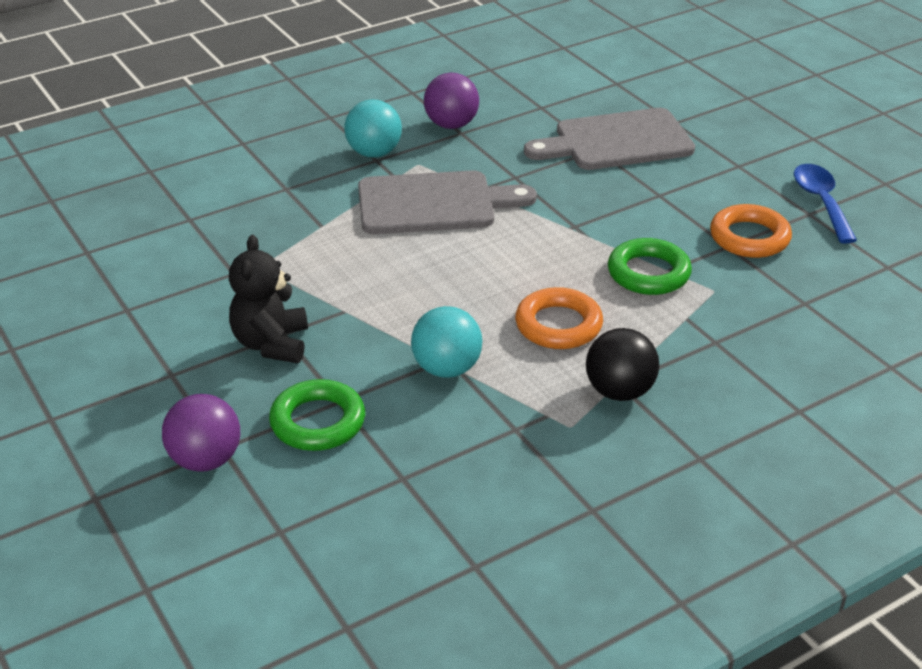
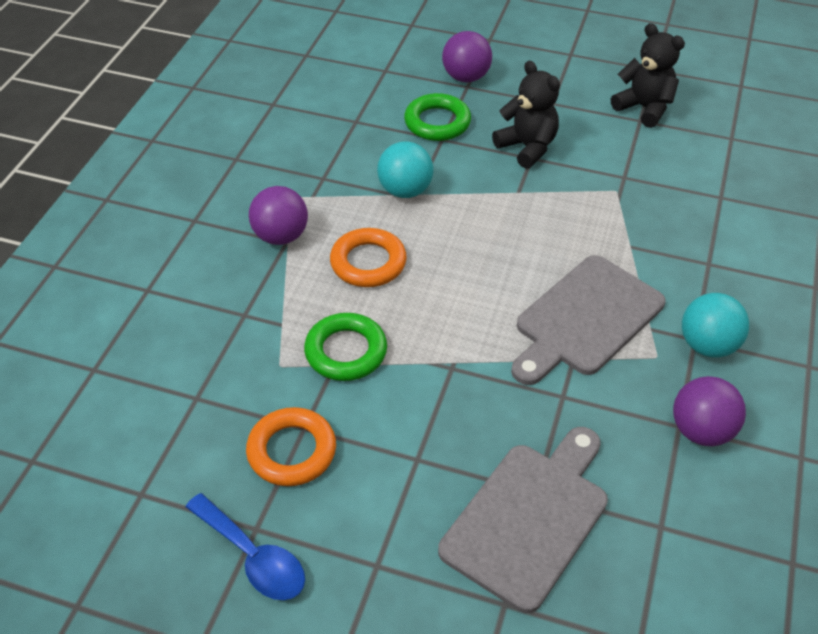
camera: 140 degrees right, 10 degrees up
black ball [586,328,659,401] -> purple ball [249,186,308,245]
none -> black teddy bear [611,23,685,128]

